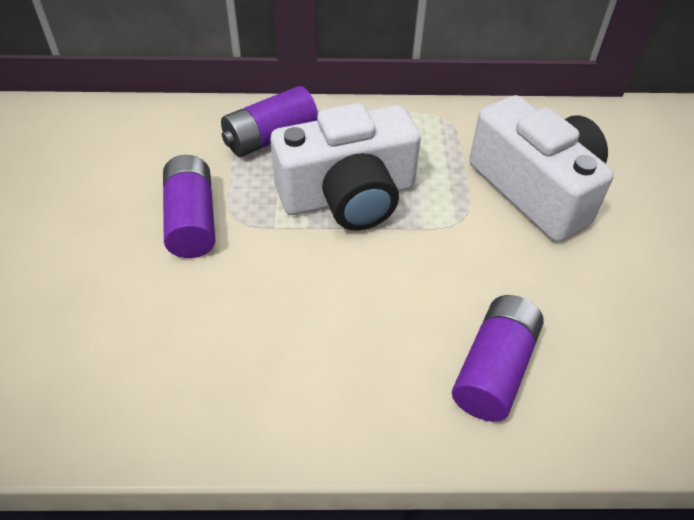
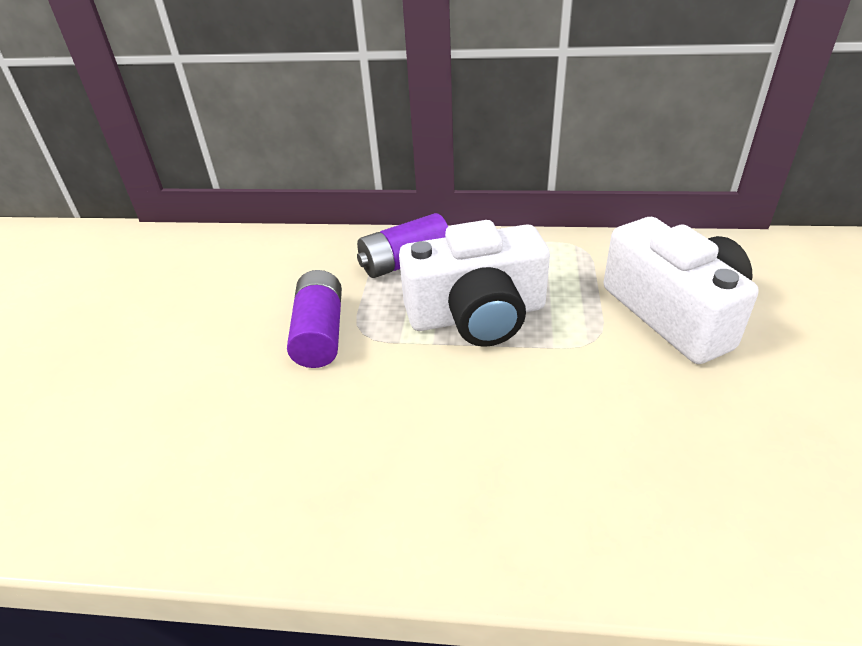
camera: 10 degrees right, 10 degrees down
purple battery [452,295,544,422] -> none

